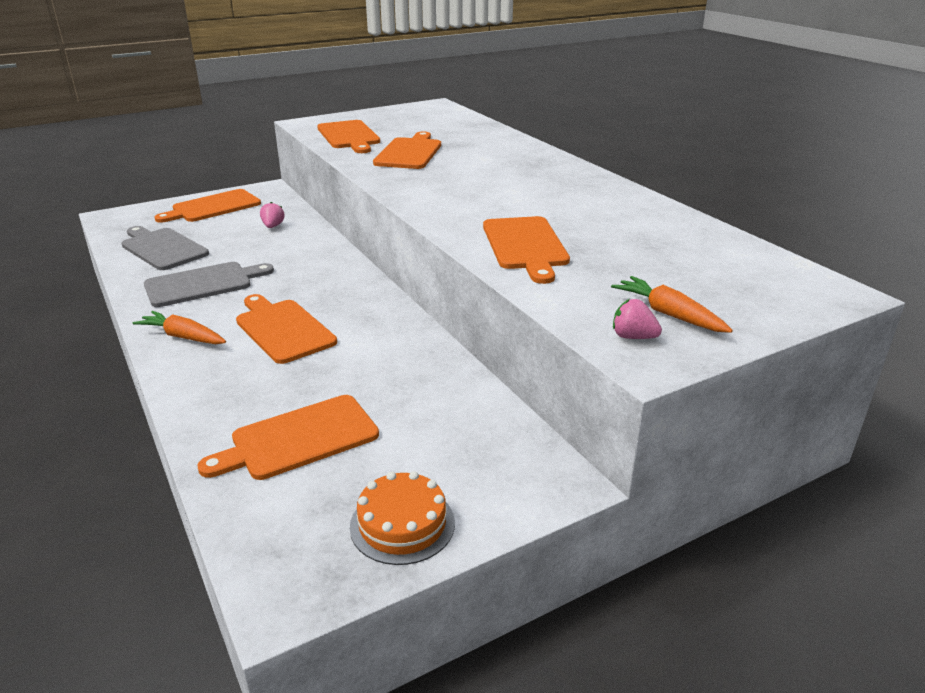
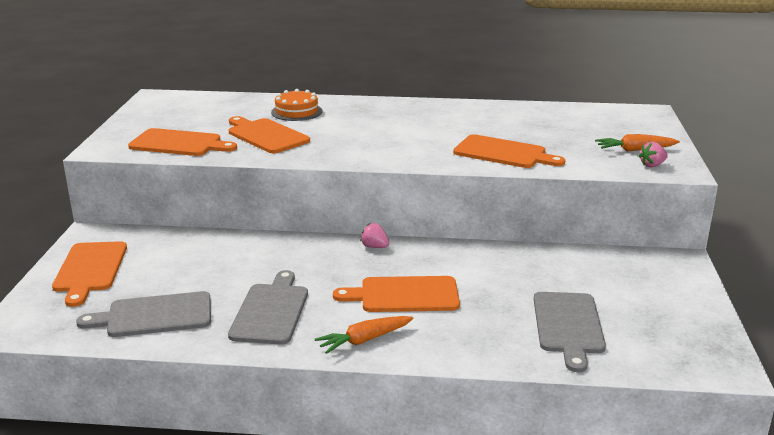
camera: 55 degrees left, 5 degrees down
orange cutting board [198,395,379,480] -> grey cutting board [534,292,606,372]
pink strawberry [260,202,284,228] -> pink strawberry moved to [360,223,389,248]
orange cake [350,471,455,565] -> orange cake moved to [271,89,322,121]

